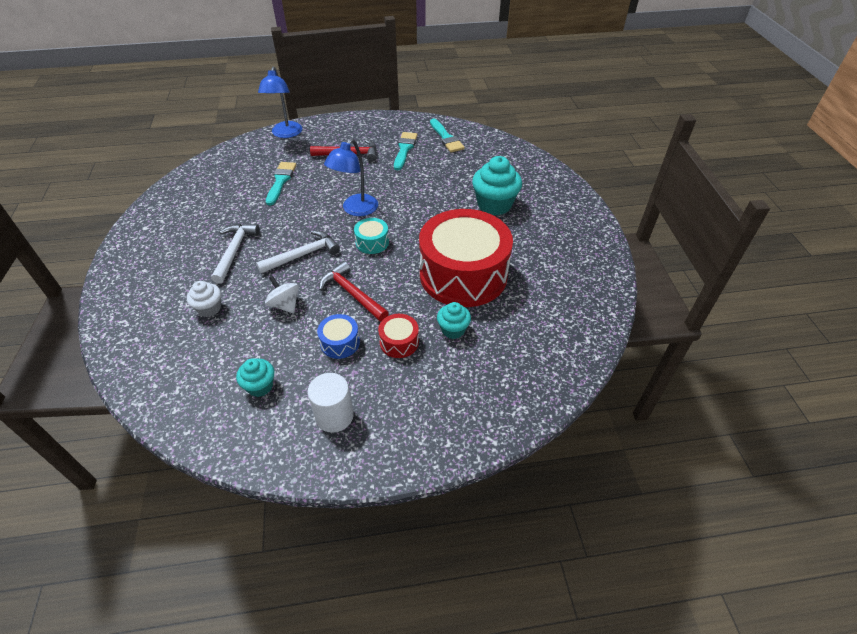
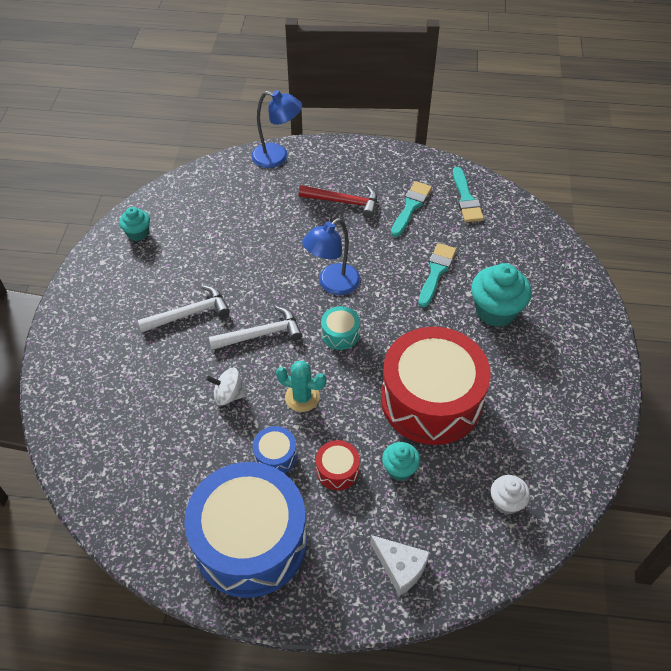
camera: 15 degrees right, 5 degrees up
white cupcake [187,281,221,317] -> white cupcake moved to [491,475,530,515]
white hammer [211,224,260,284] -> white hammer turned 45 degrees clockwise [137,285,230,332]
turquoise cupcake [236,358,274,397] -> turquoise cupcake moved to [119,207,150,241]
blue lamp [258,66,302,138] -> blue lamp turned 90 degrees counterclockwise [251,90,302,168]
white spinning top [265,276,299,314] -> white spinning top turned 60 degrees counterclockwise [206,368,247,406]
turquoise brush [266,162,296,205] -> turquoise brush moved to [418,243,456,307]
white cylinder [308,373,354,433] -> blue drum [184,462,307,598]
red hammer [319,261,389,322] -> turquoise cactus [276,361,326,412]
none -> white cheese [370,535,430,596]

